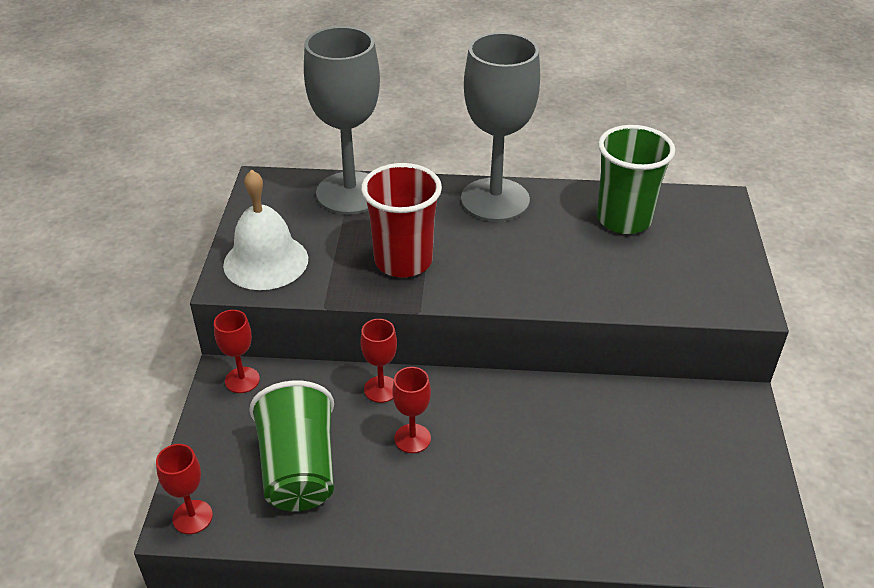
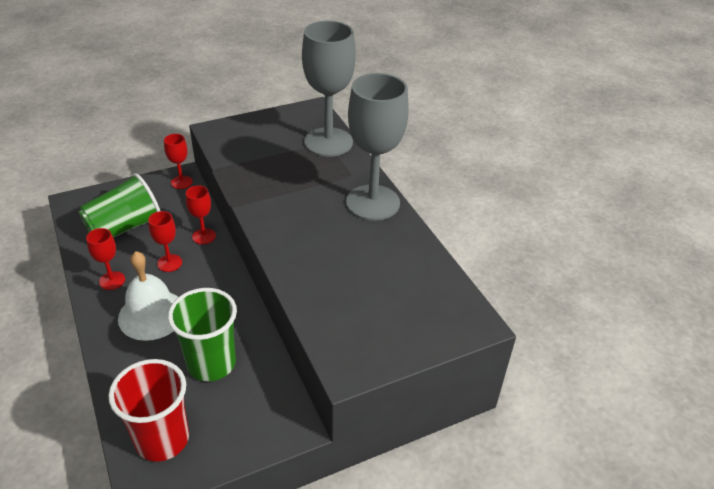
camera: 60 degrees right, 0 degrees up
red goblet [156,444,213,534] -> red goblet moved to [86,228,125,290]
white bell [223,170,308,290] -> white bell moved to [118,251,178,341]
red cup [361,163,442,278] -> red cup moved to [108,359,189,462]
green cup [597,125,675,234] -> green cup moved to [168,288,237,381]

